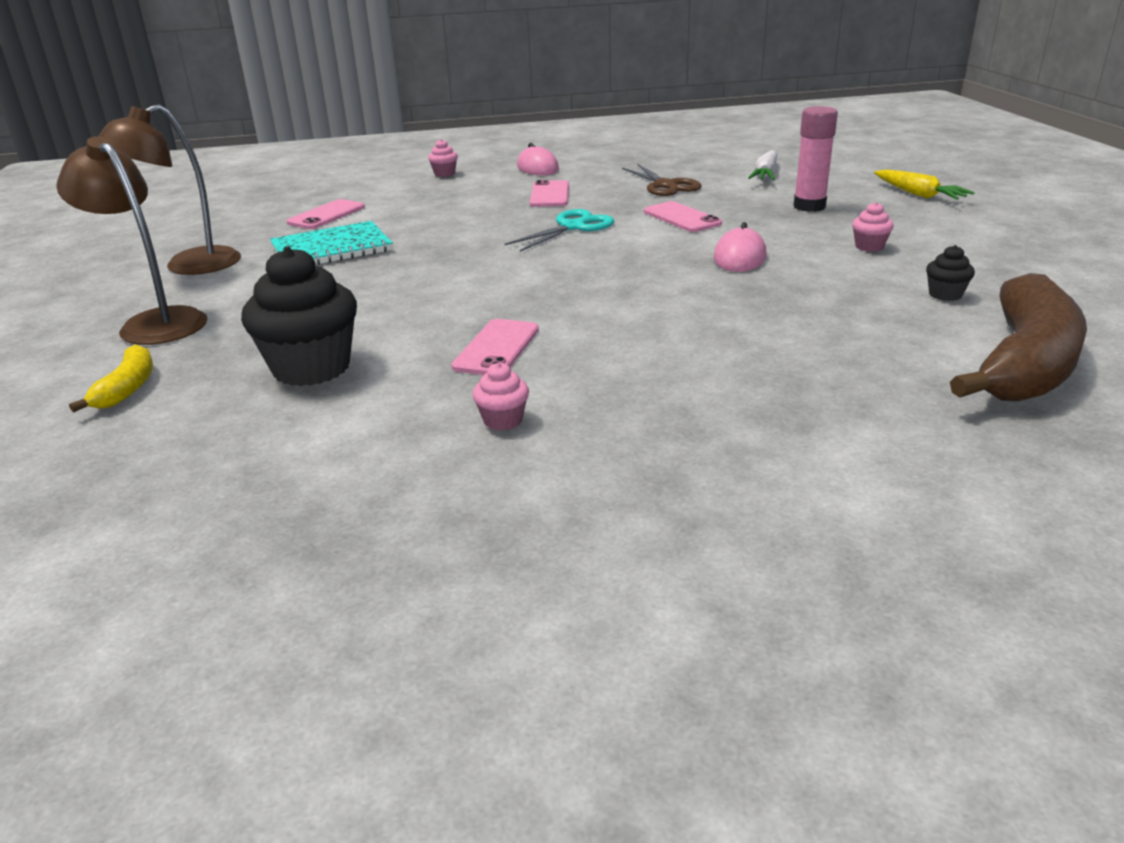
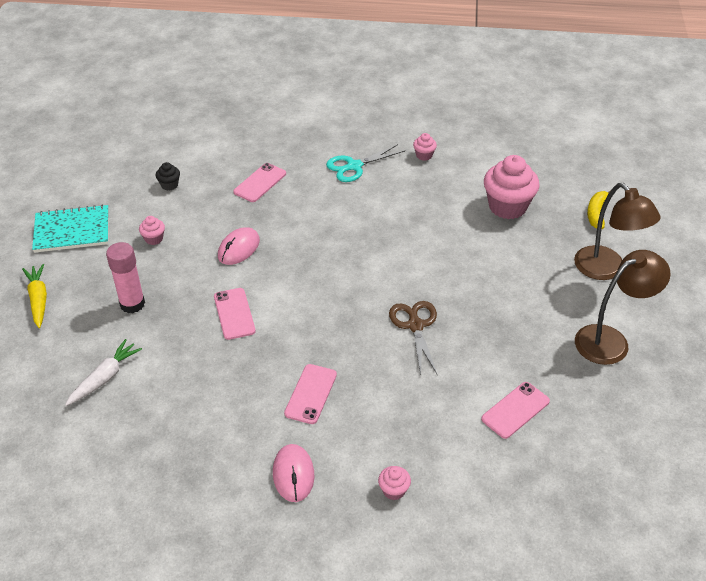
camera: 165 degrees left, 15 degrees up
black cupcake [241,247,357,386] -> pink cupcake [484,155,540,219]
turquoise notebook [270,221,393,265] -> turquoise notebook moved to [32,204,109,253]
pink phone [451,319,539,375] -> pink phone moved to [233,163,286,202]
turquoise scissors [505,209,614,252] -> turquoise scissors moved to [326,144,405,182]
brown scissors [622,164,702,196] -> brown scissors moved to [389,301,437,375]
brown banana [950,273,1087,402] -> none

